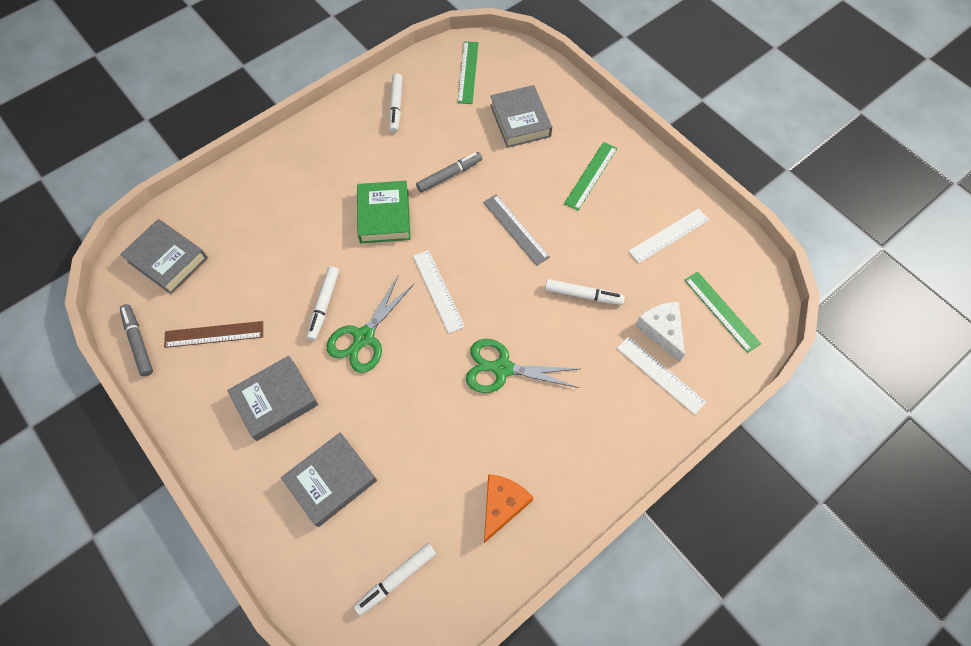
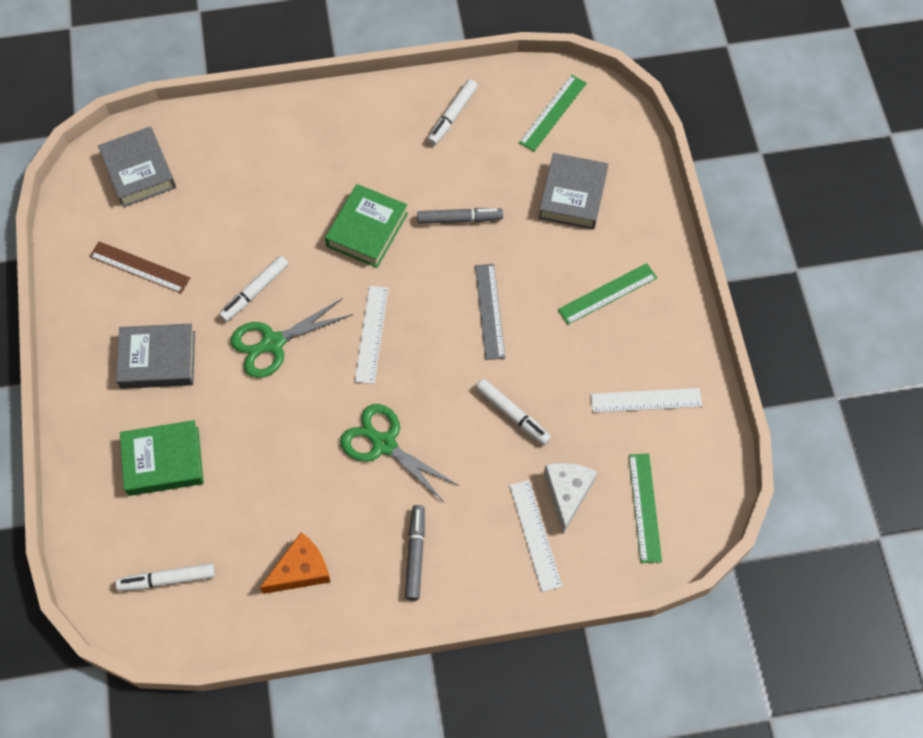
camera: 30 degrees right, 0 degrees up
grey marker [120,304,153,376] -> grey marker moved to [405,505,425,601]
grey book [281,432,377,527] -> green book [120,420,204,496]

